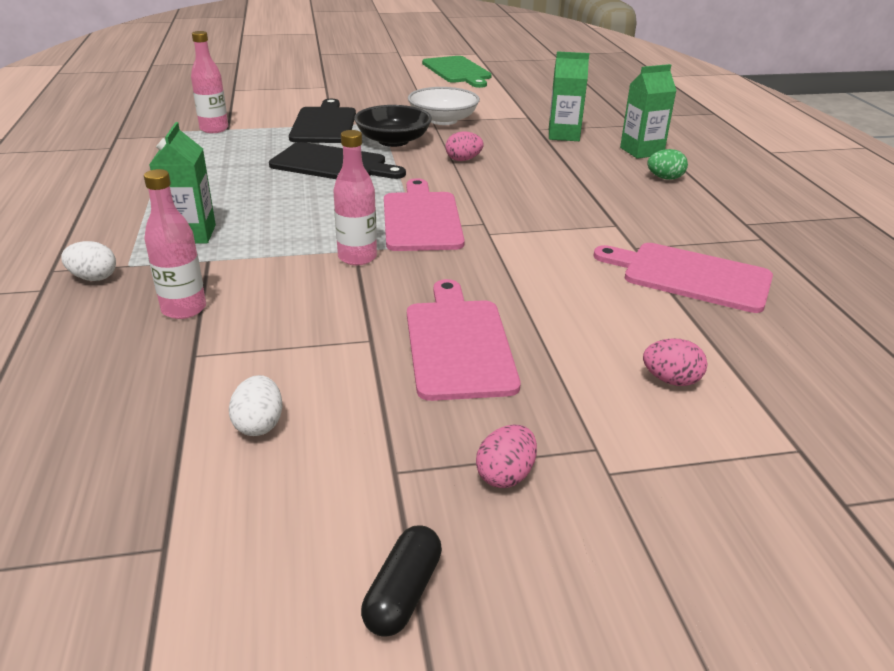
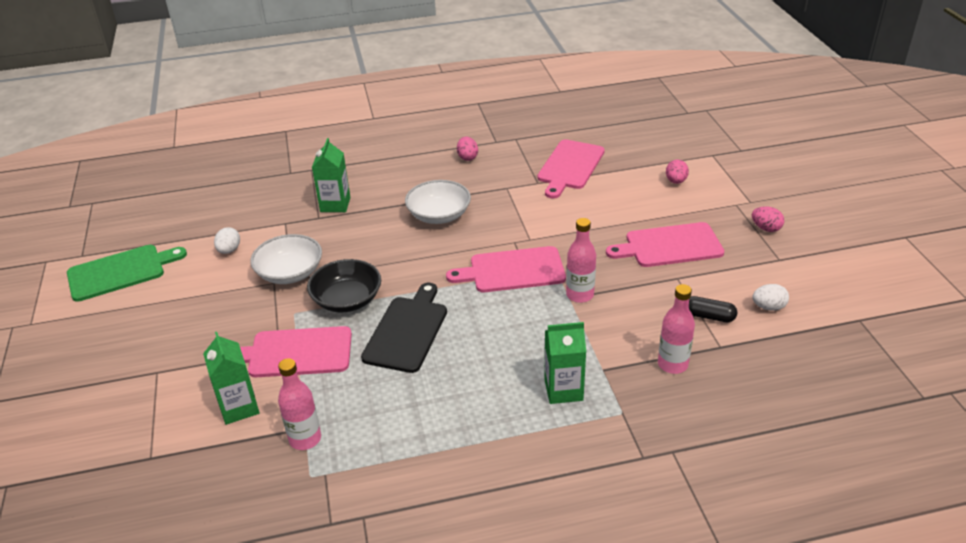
camera: 90 degrees left, 5 degrees up
white egg [61,241,116,281] -> white egg moved to [214,227,240,254]
black cutting board [289,99,356,143] -> pink cutting board [240,326,352,377]
black capsule [361,526,442,637] -> black capsule moved to [689,296,737,322]
pink egg [446,131,483,161] -> pink egg moved to [457,137,478,161]
green carton [620,64,677,159] -> green carton moved to [203,332,260,425]
green egg [647,149,688,180] -> none
none -> white bowl [405,180,471,224]

